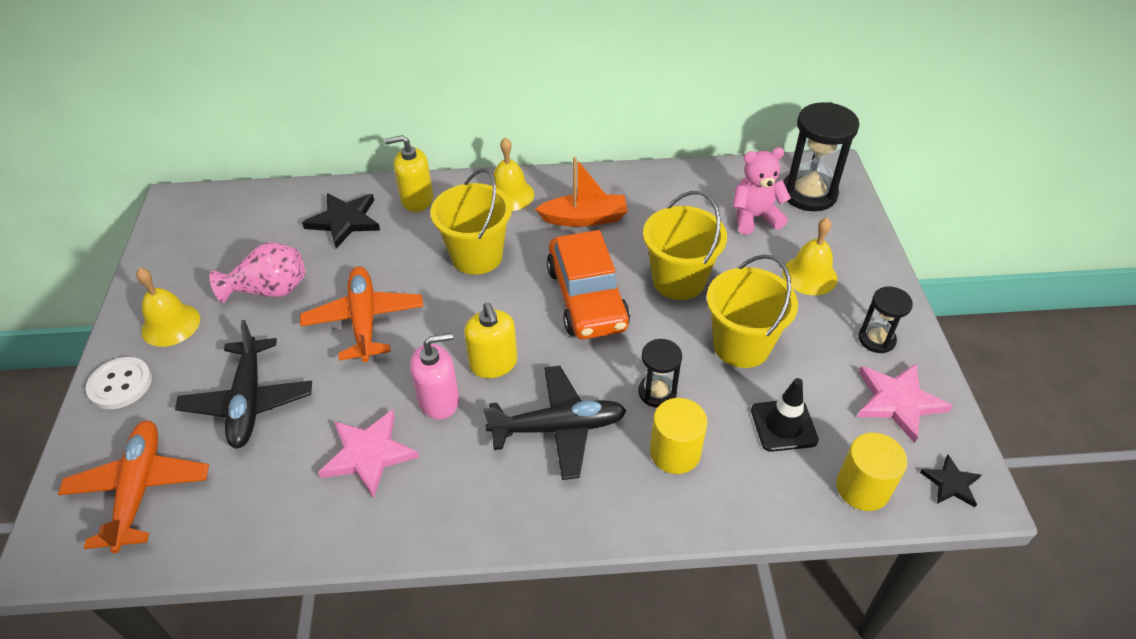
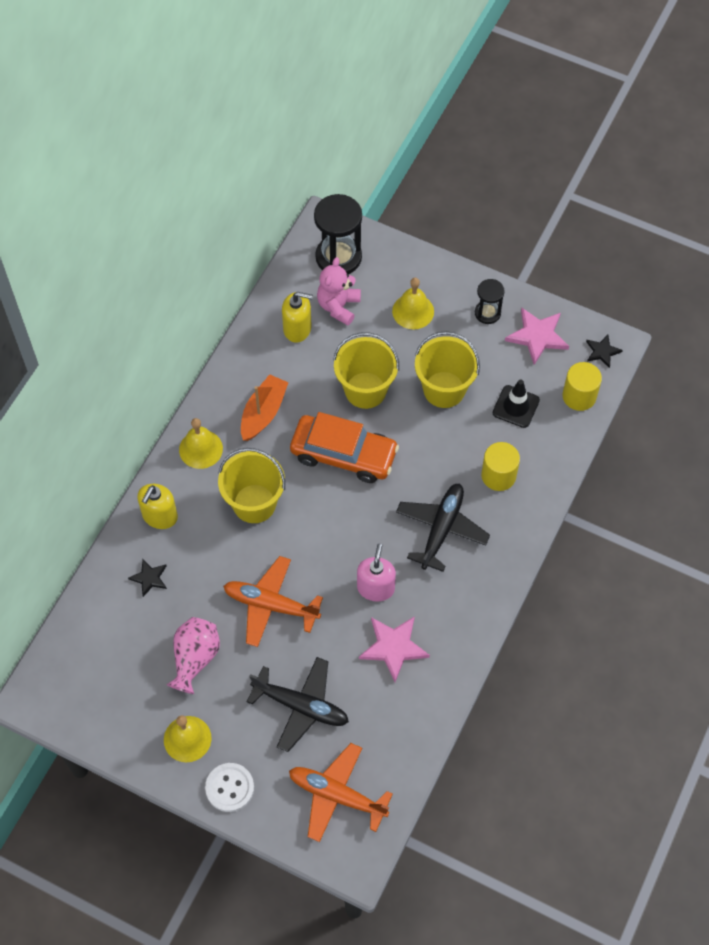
camera: 60 degrees left, 15 degrees up
black star [302,193,380,249] -> black star [128,559,167,597], size x0.58
yellow soap dispenser [464,303,517,378] -> yellow soap dispenser moved to [282,292,313,343]
black hourglass [638,339,682,408] -> none

